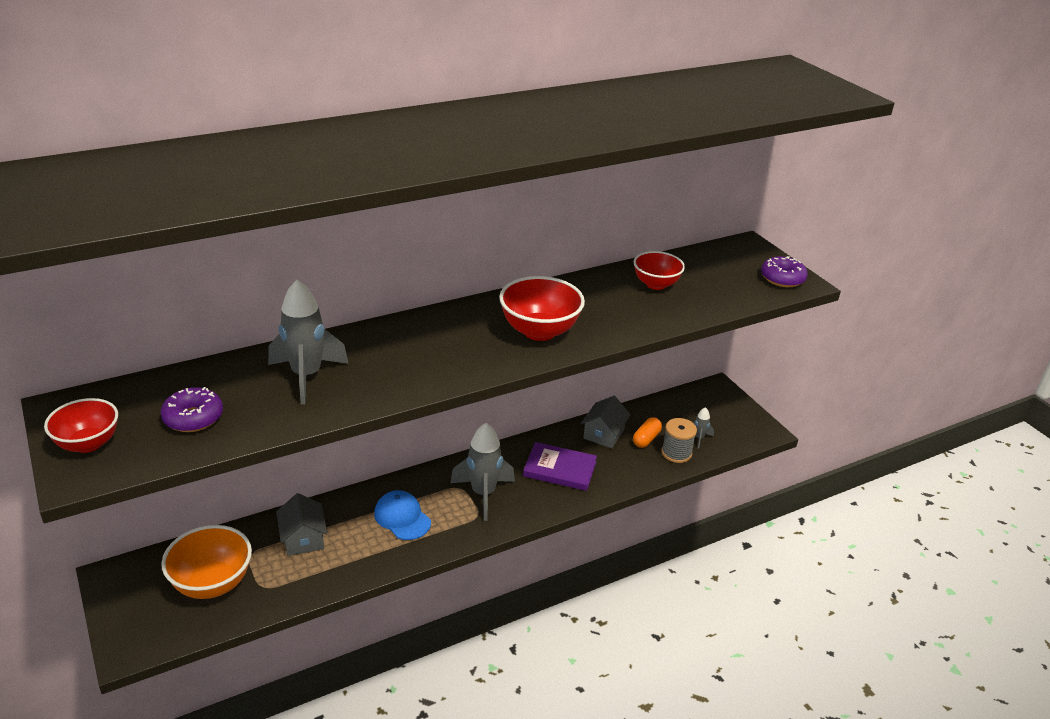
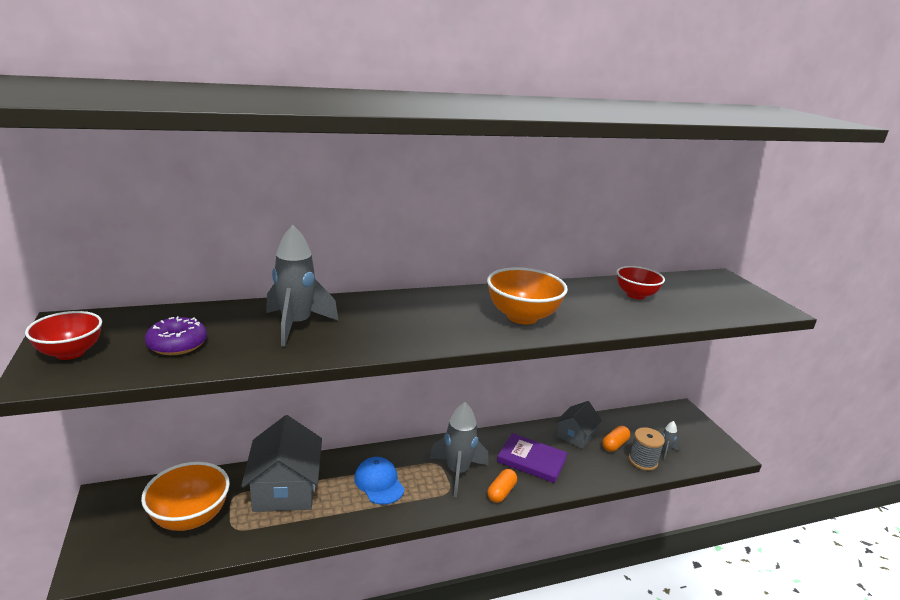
camera: 10 degrees right, 10 degrees down
grey house [276,493,327,556] -> grey house [241,415,322,512], size x1.67
red bowl [499,276,585,341] -> orange bowl [487,267,568,324]
purple donut [761,256,808,287] -> none
none -> orange capsule [487,469,517,503]

